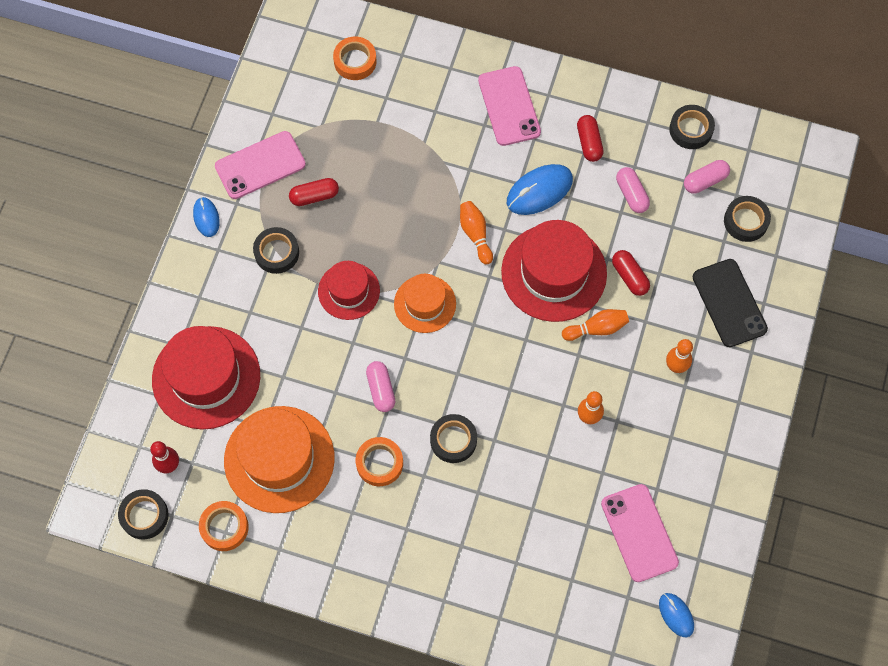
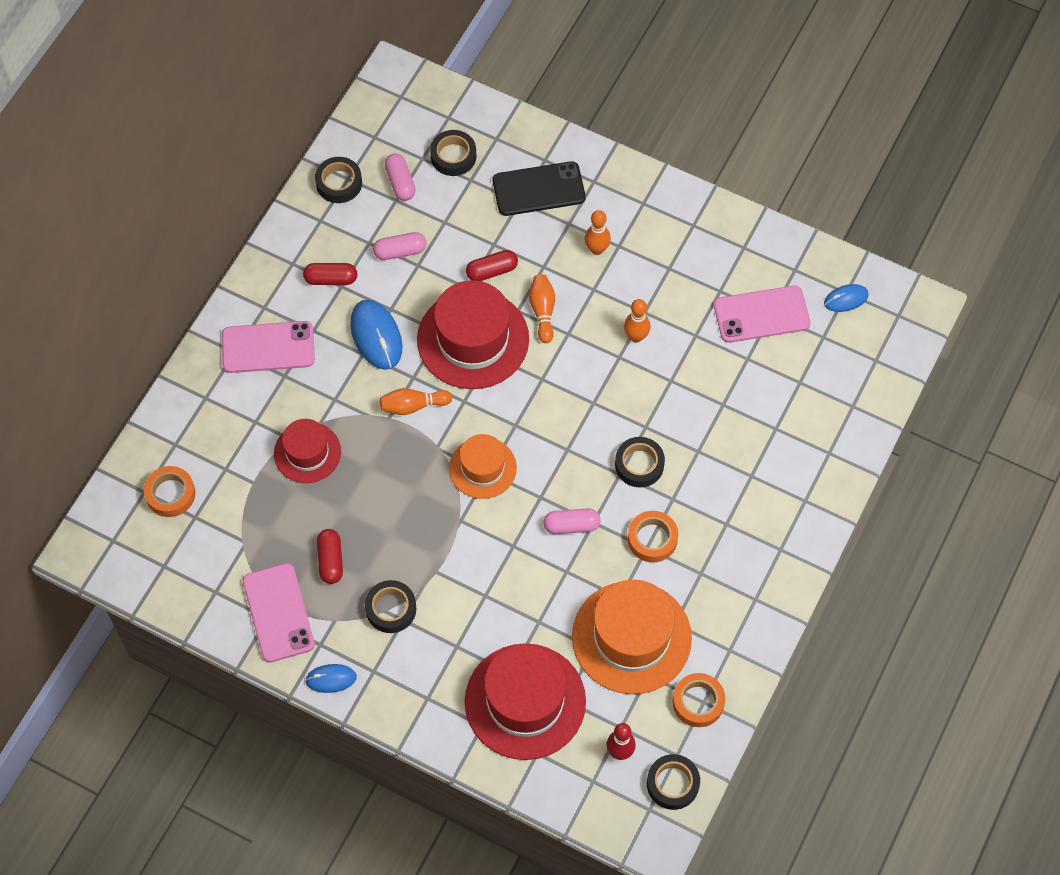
camera: 80 degrees left, 5 degrees down
red hat [318,261,380,320] -> red hat moved to [274,419,341,483]

